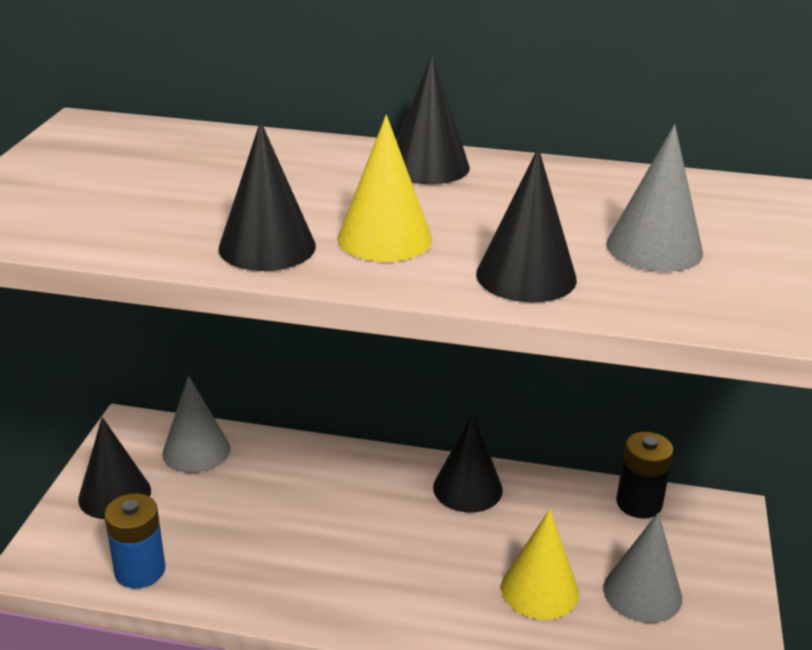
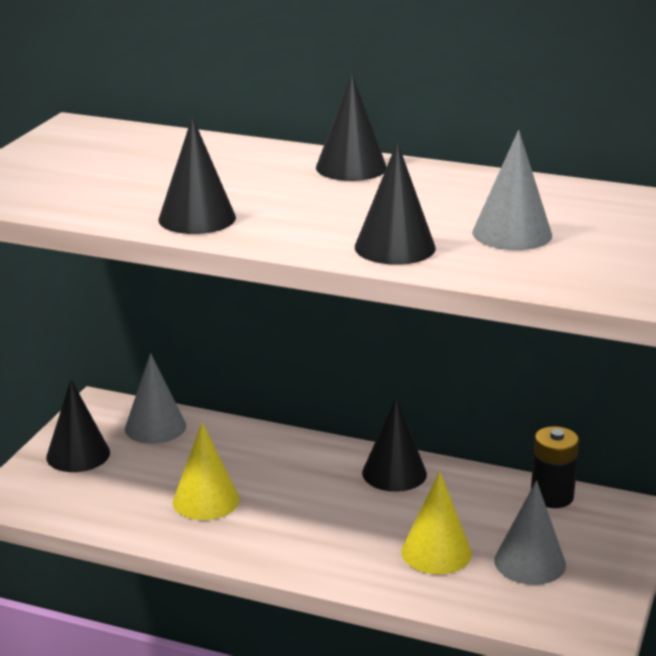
camera: 10 degrees right, 5 degrees down
blue battery [104,493,165,588] -> none
yellow cone [337,115,432,262] -> yellow cone moved to [173,422,239,520]

